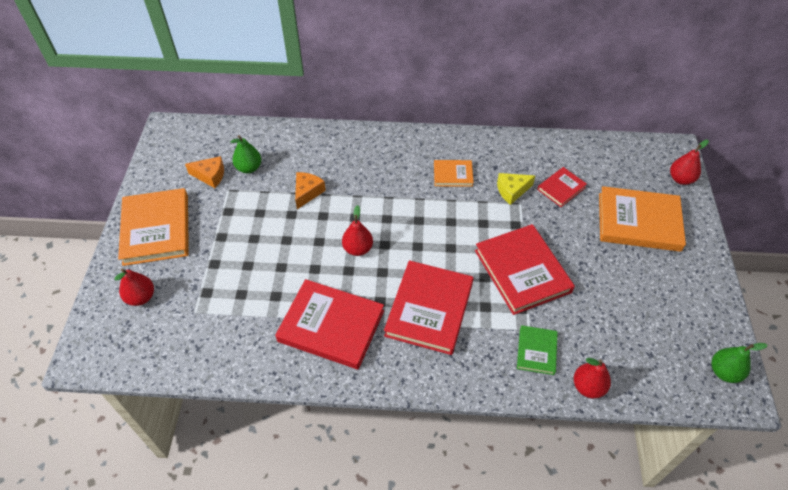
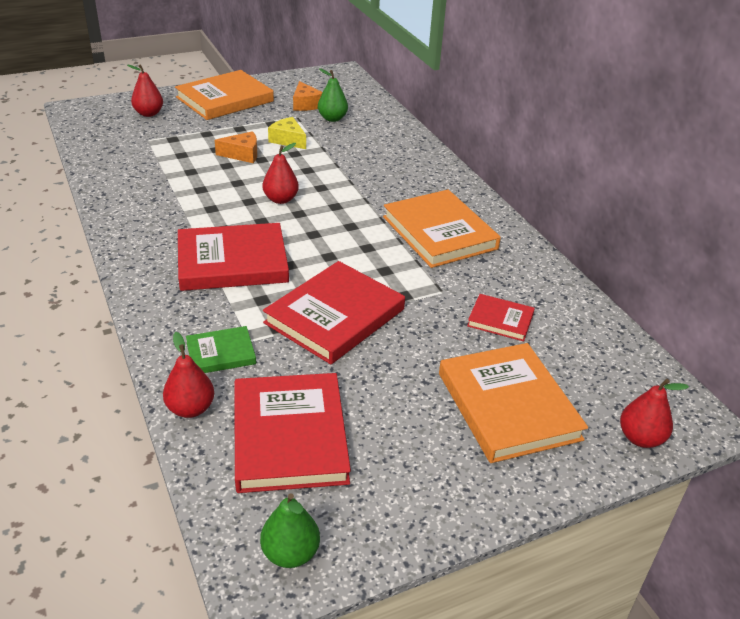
camera: 60 degrees right, 15 degrees down
red book [275,279,384,369] -> red book moved to [234,373,351,493]
orange cheese [295,172,326,209] -> orange cheese moved to [215,131,257,163]
orange book [434,160,474,187] -> orange book [383,190,501,268], size x1.94
yellow cheese [497,173,535,205] -> yellow cheese moved to [268,117,306,149]

